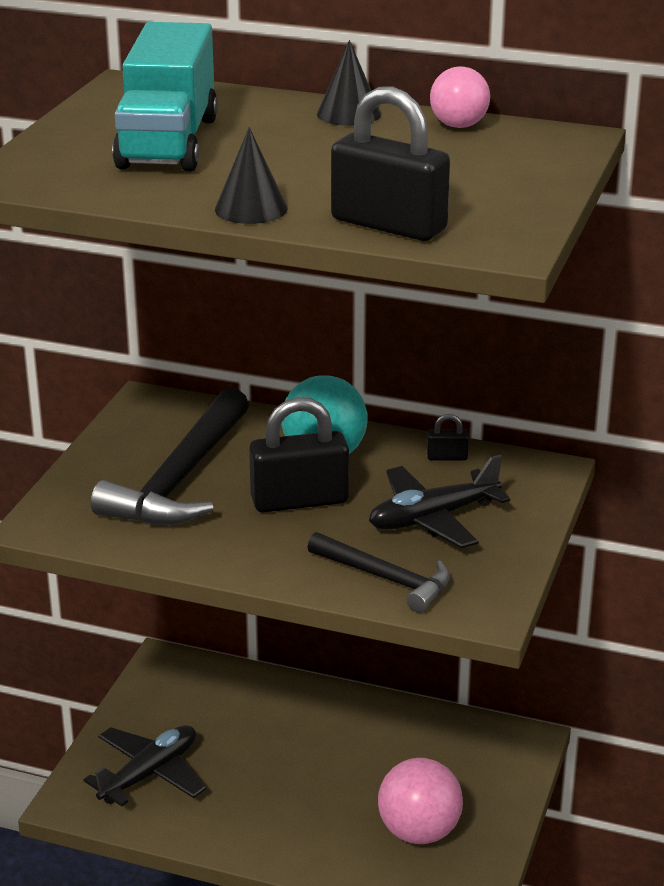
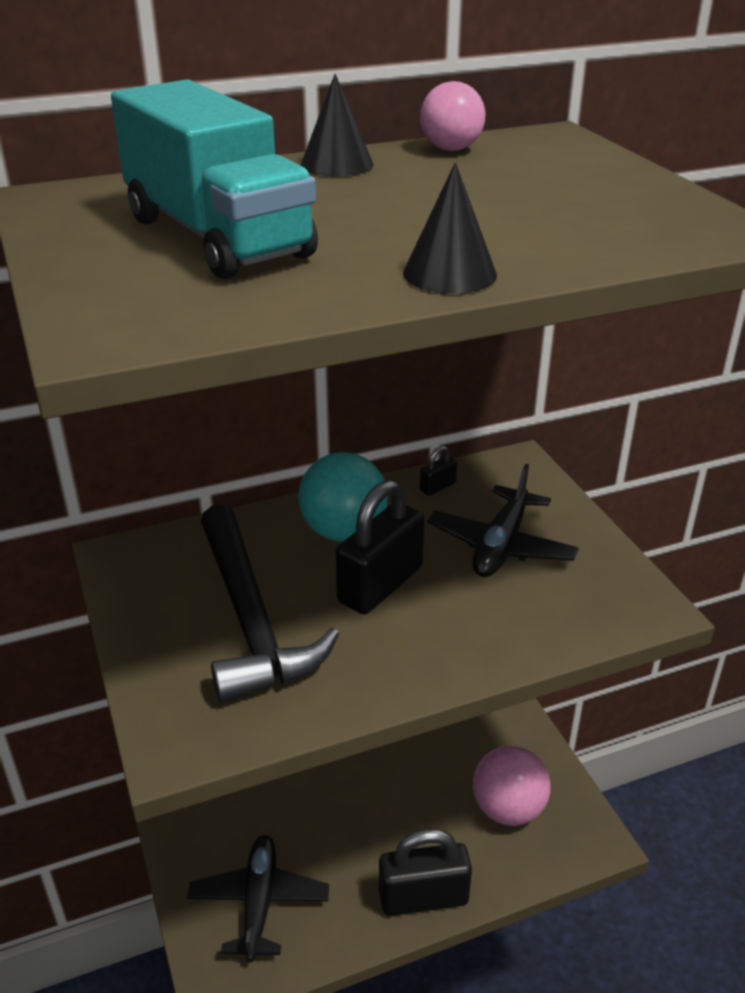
camera: 40 degrees left, 5 degrees up
black hammer [307,532,450,613] -> none
black padlock [331,86,450,241] -> black padlock moved to [379,829,472,916]

